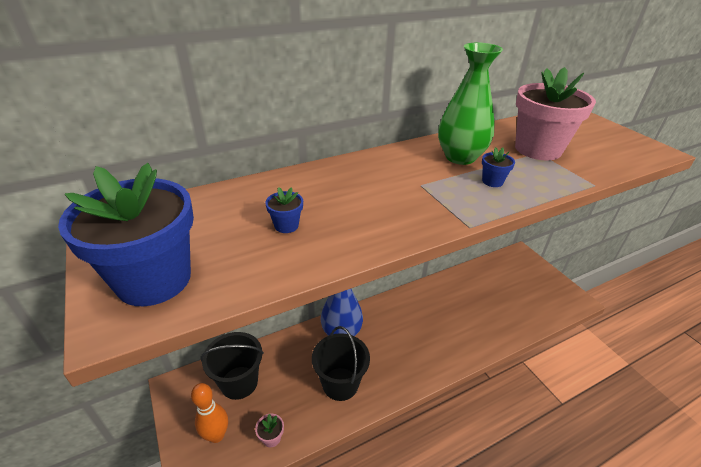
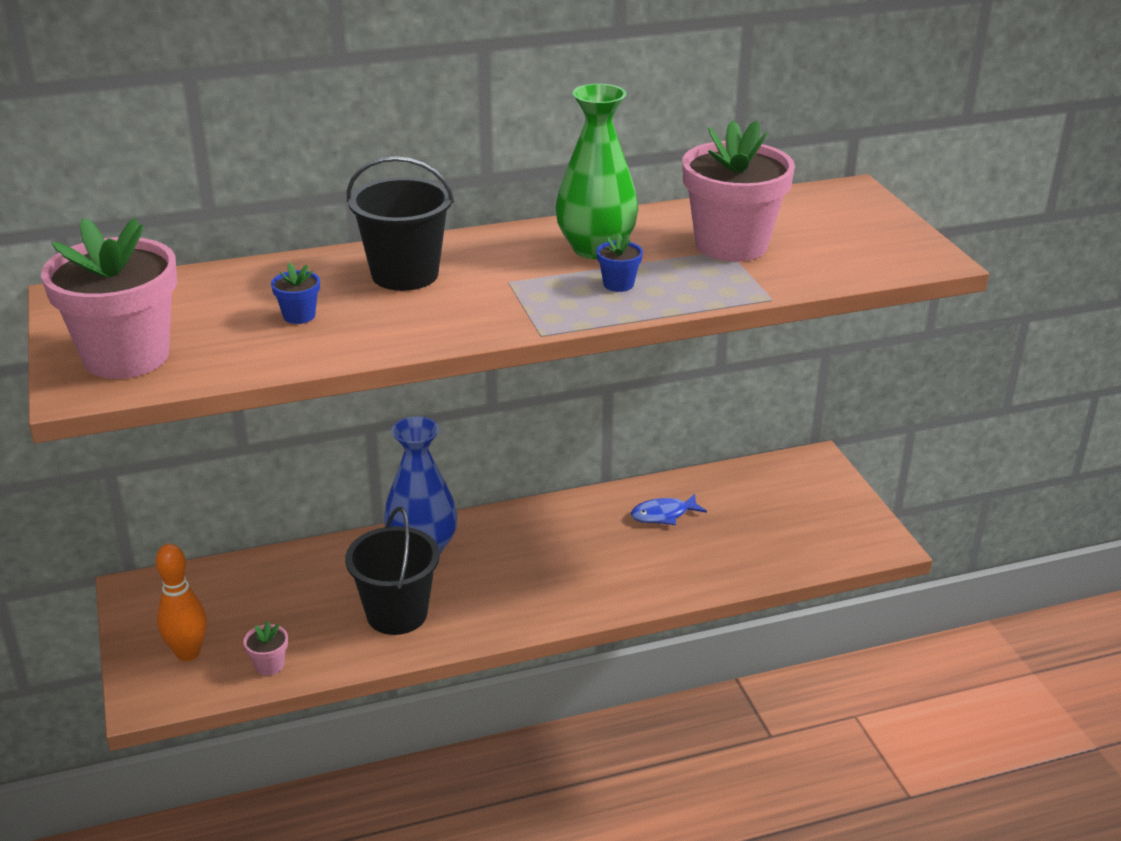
camera: 10 degrees right, 5 degrees down
blue flower pot [58,163,194,306] -> pink flower pot [41,217,177,379]
black bucket [200,332,264,400] -> black bucket moved to [347,156,454,291]
none -> blue fish [631,494,707,525]

